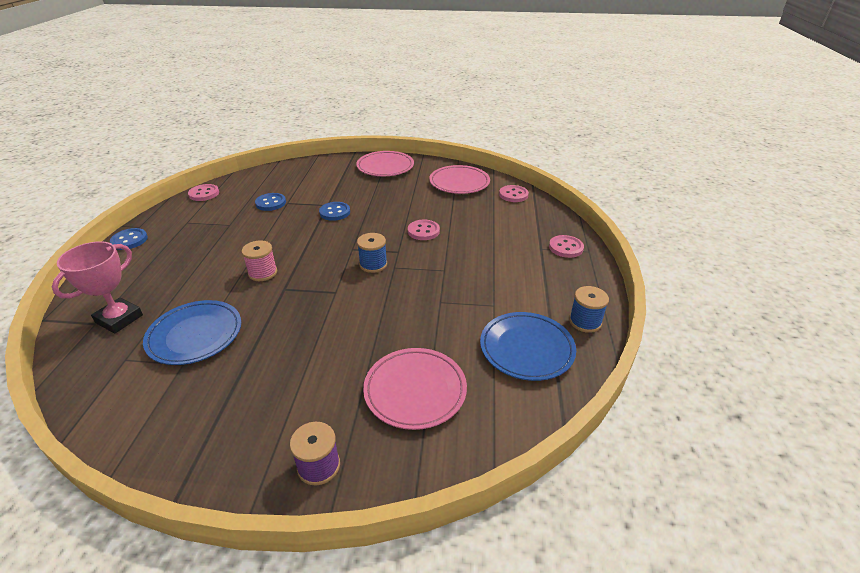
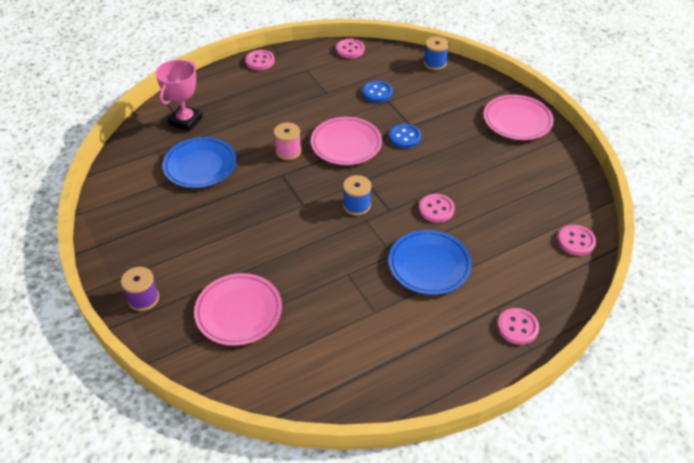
camera: 55 degrees right, 10 degrees up
pink trophy [52,241,143,334] -> pink trophy turned 60 degrees counterclockwise [156,60,203,132]
blue button [110,228,148,250] -> pink button [245,50,275,70]
pink plate [429,165,490,194] -> pink plate moved to [311,117,382,165]
blue plate [480,312,576,381] -> blue plate moved to [389,230,472,295]
blue spool [569,286,609,333] -> blue spool moved to [424,37,449,70]

